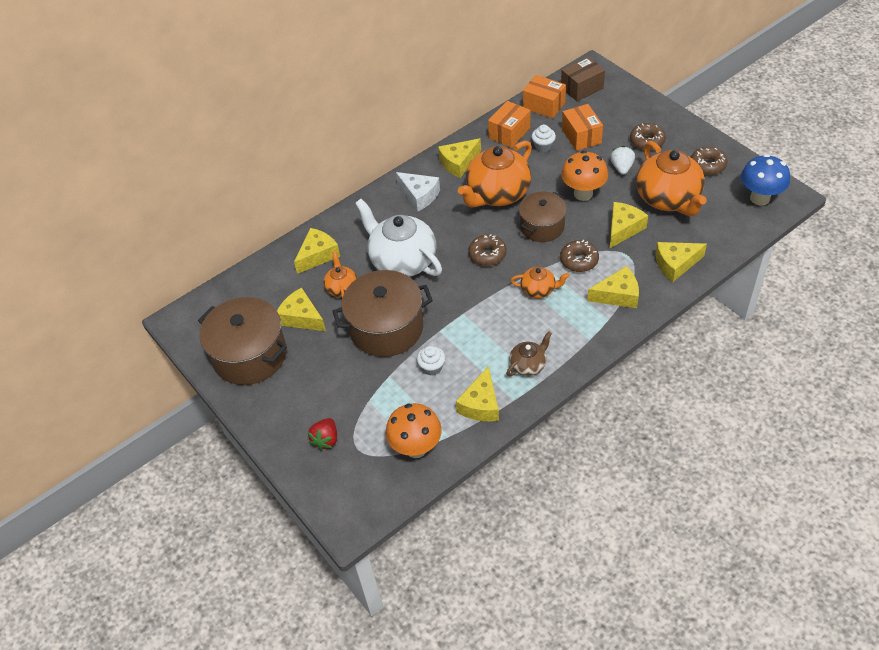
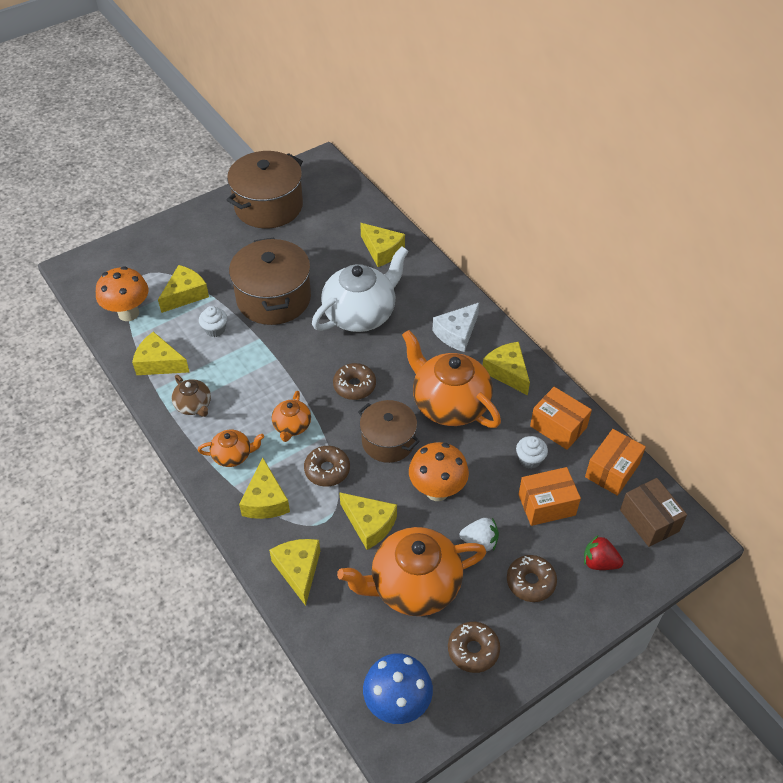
camera: 90 degrees right, 0 degrees up
yellow cheese [277,288,326,331] -> yellow cheese moved to [158,265,209,313]
red strawberry [308,418,337,451] -> red strawberry moved to [584,535,623,570]
orange teapot [323,252,357,298] -> orange teapot moved to [198,430,264,467]

